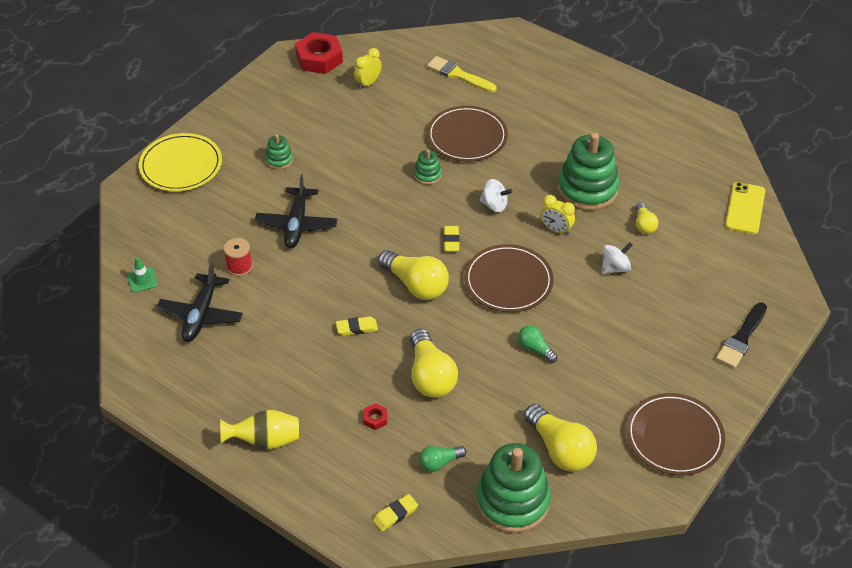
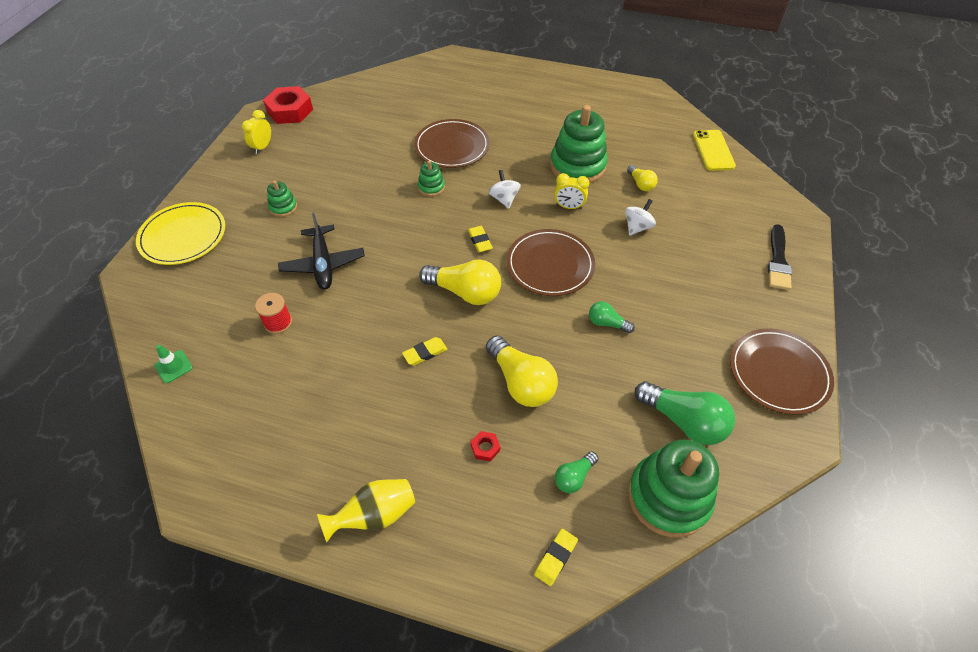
camera: 20 degrees left, 5 degrees up
black plane [157,262,243,342] -> none
yellow clock [354,48,382,89] -> yellow clock moved to [242,110,271,154]
yellow brush [427,56,497,92] -> none
white spinning top [479,179,512,212] -> white spinning top turned 105 degrees counterclockwise [488,170,521,209]
yellow light bulb [524,404,597,471] -> green light bulb [635,381,735,445]

